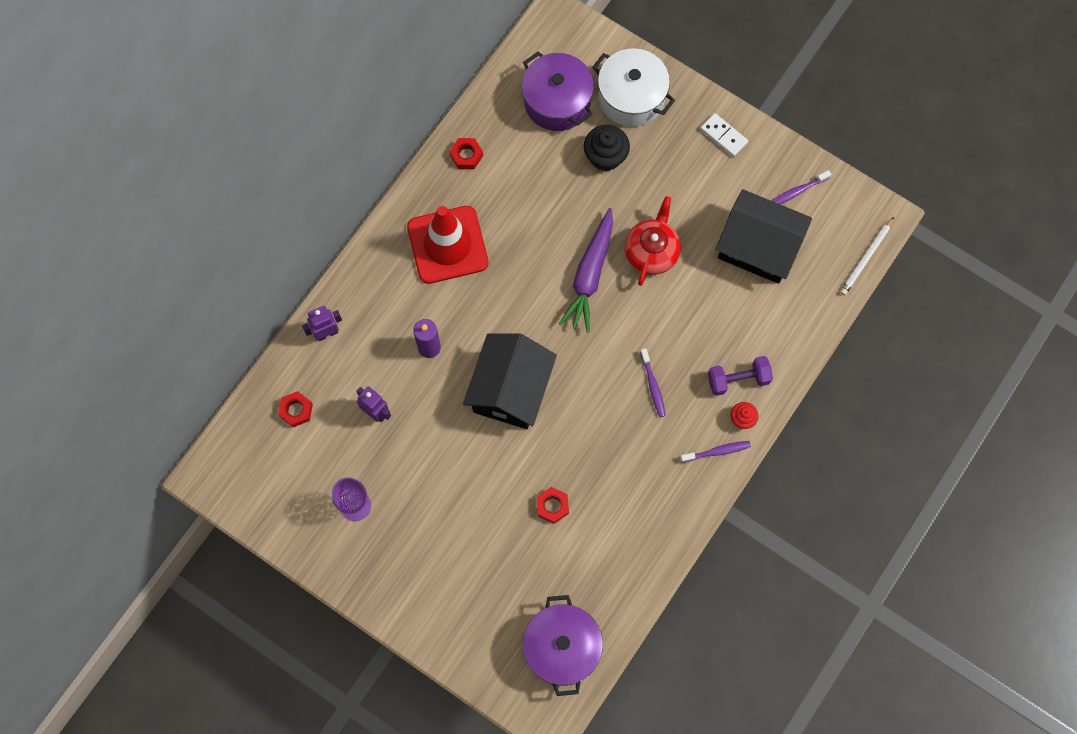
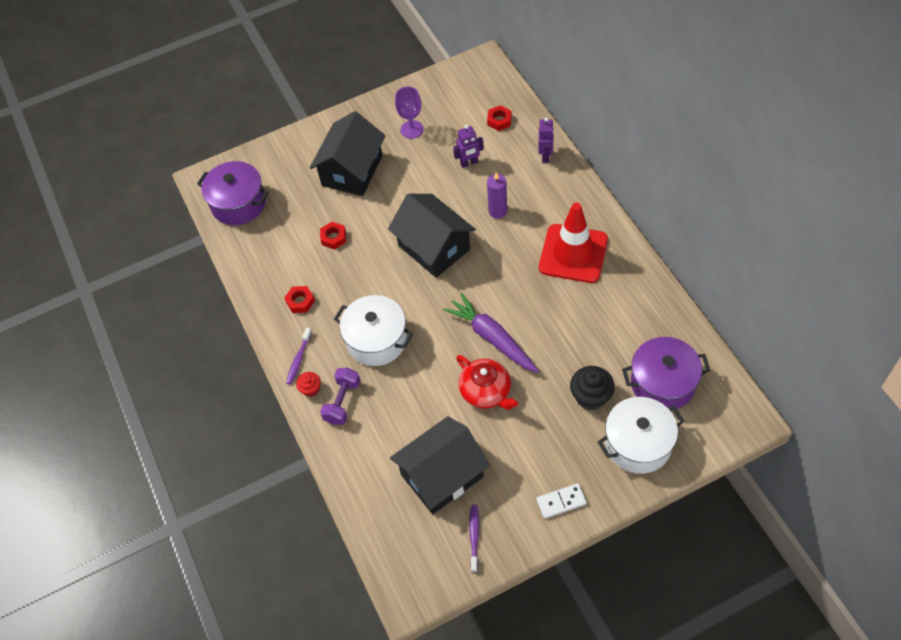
camera: 125 degrees right, 15 degrees down
red nut [449,138,483,169] -> red nut moved to [284,286,315,313]
purple toothbrush [640,348,666,417] -> white pot [334,295,413,366]
white pencil [840,217,894,296] -> none
none -> black house [310,111,386,196]

